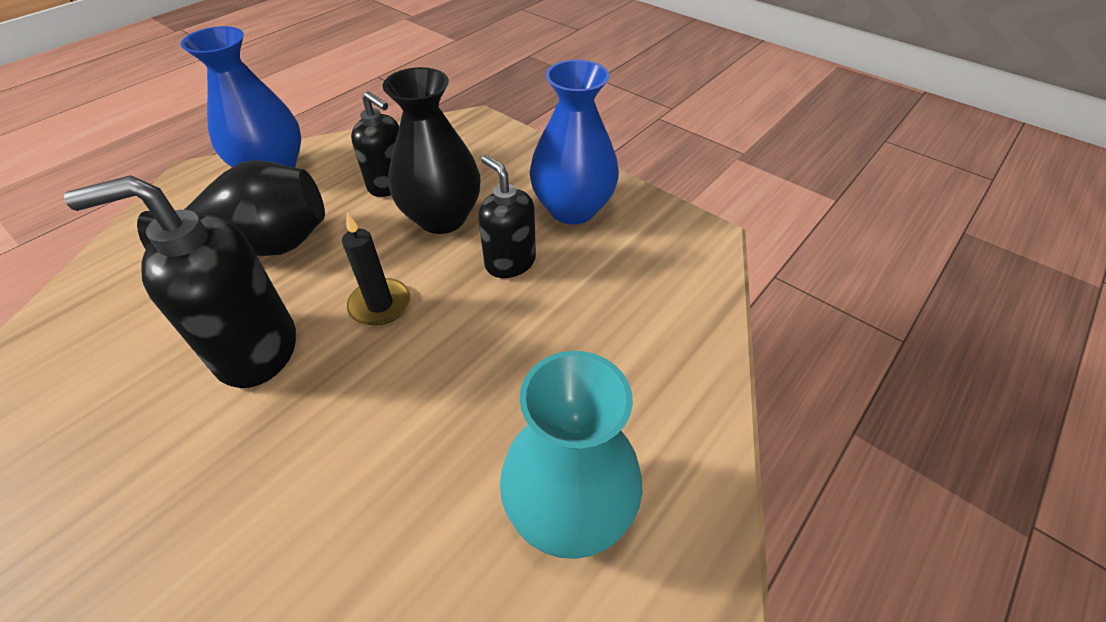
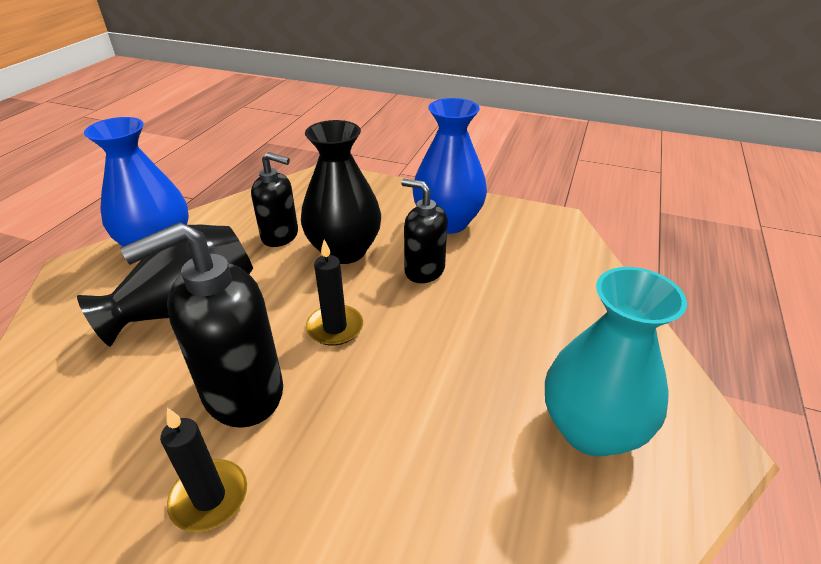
camera: 20 degrees left, 10 degrees down
none -> black candle [160,408,247,532]

